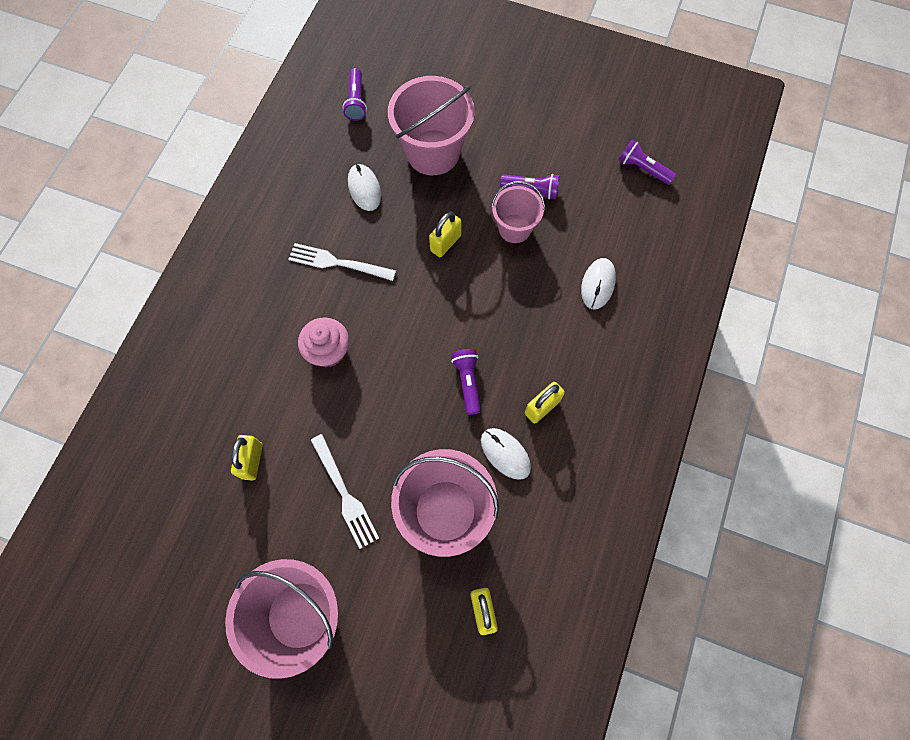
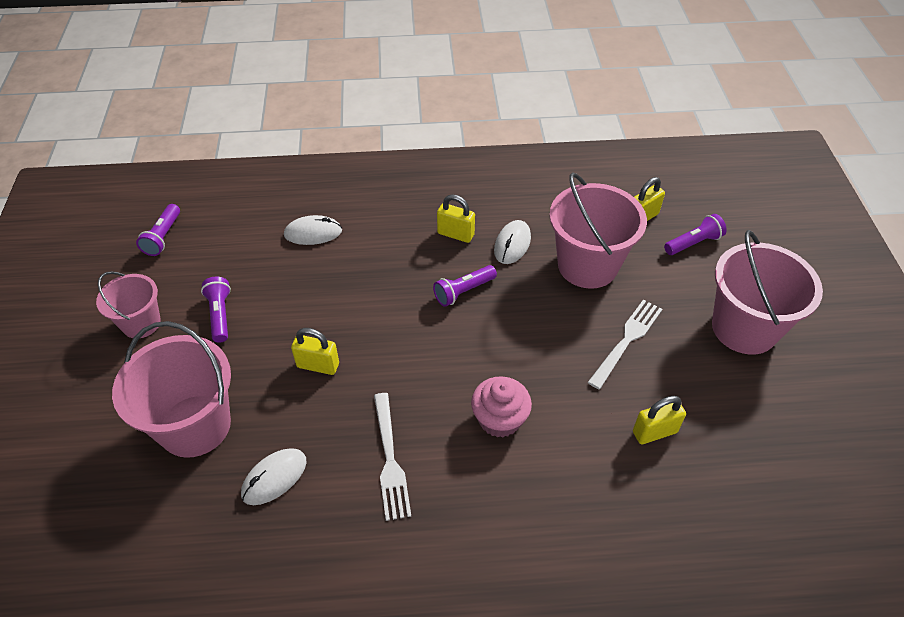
camera: 115 degrees left, 20 degrees down
purple flashlight [343,68,367,121] -> purple flashlight moved to [664,214,727,255]
pink bucket [491,181,545,243] -> pink bucket moved to [96,271,161,338]

